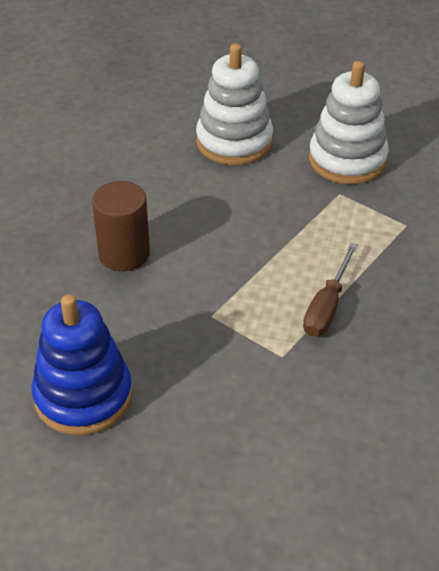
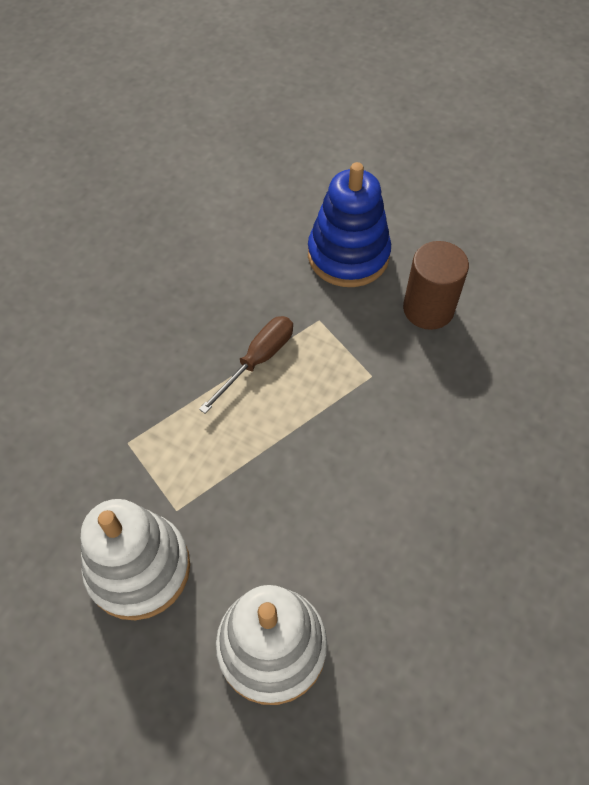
camera: 165 degrees left, 15 degrees up
blue stacking toy [32,294,132,435] -> blue stacking toy moved to [308,162,391,287]
brown cylinder [92,181,150,271] -> brown cylinder moved to [403,241,469,330]

